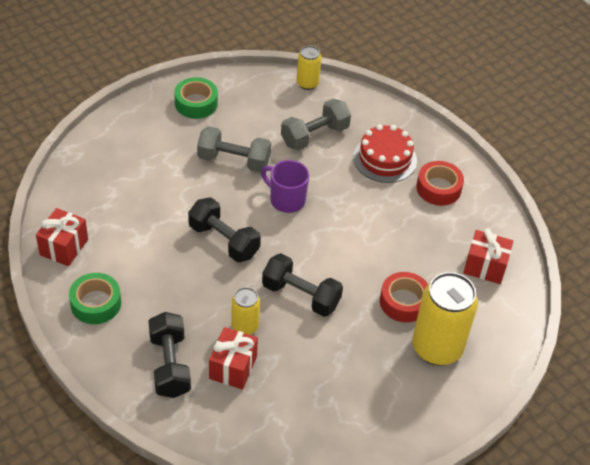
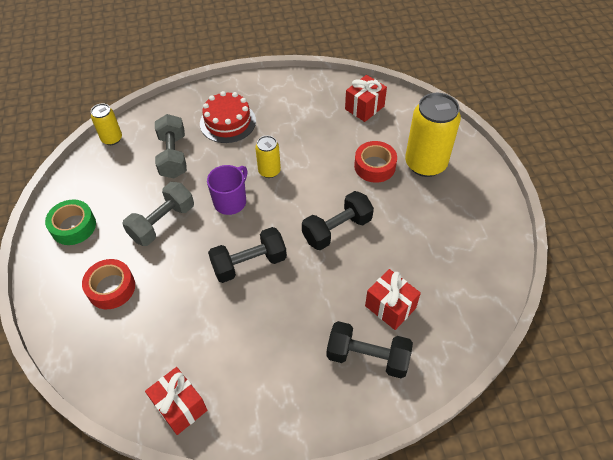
camera: 60 degrees left, 5 degrees up
green tape [69,273,121,324] -> none
yellow can [231,287,260,335] -> yellow can moved to [255,136,281,178]
purple mug [261,160,309,213] -> purple mug turned 150 degrees clockwise [207,165,247,215]
red tape [416,161,464,206] -> red tape moved to [82,259,135,309]

